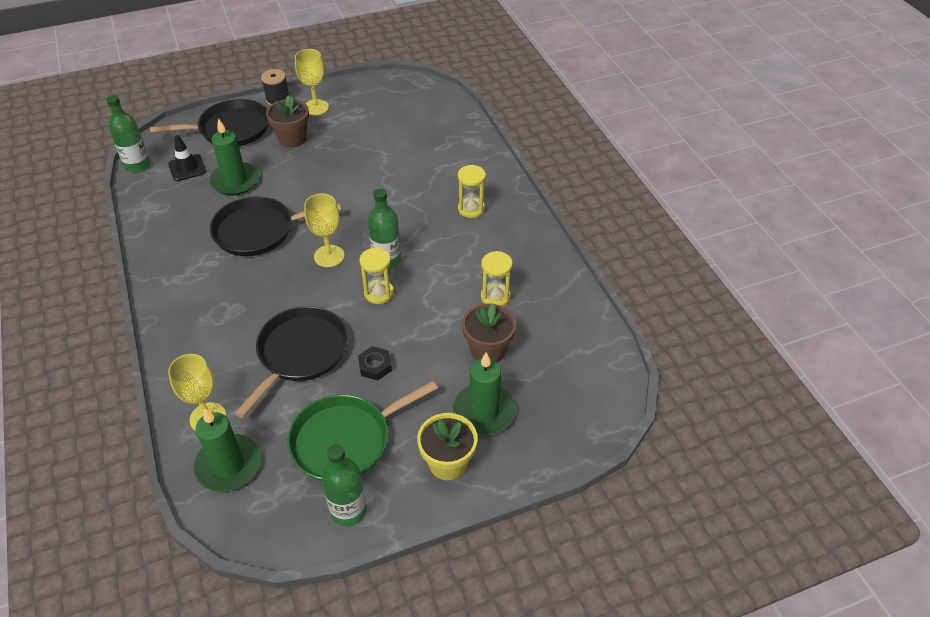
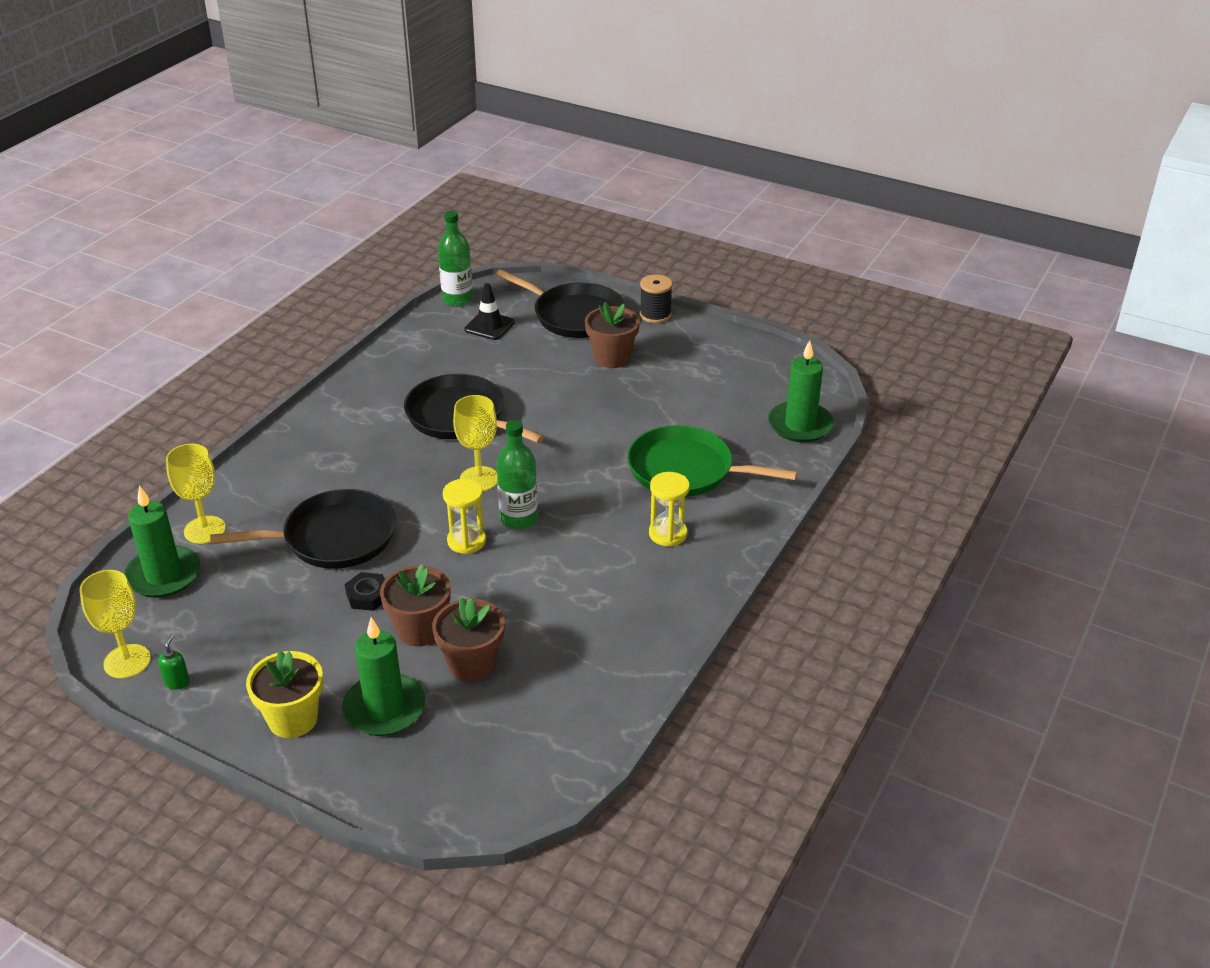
camera: 50 degrees right, 10 degrees down
green candle [209,118,259,195] -> green candle moved to [768,340,834,442]
green pan [287,381,438,481] -> green pan moved to [627,425,798,497]
yellow goblet [295,49,329,115] -> yellow goblet moved to [80,570,151,678]
green bottle [321,444,367,526] -> green soap dispenser [158,635,190,689]
yellow hourglass [481,251,513,306] -> none
none -> brown flower pot [380,564,451,646]

